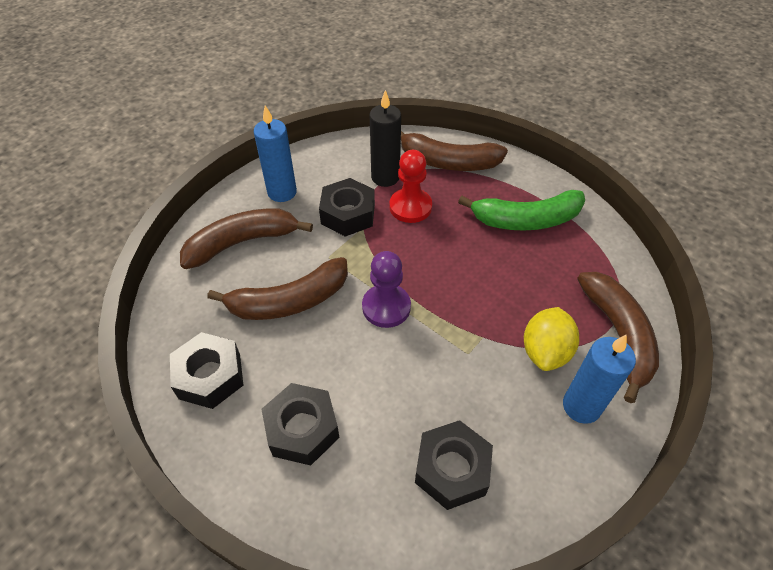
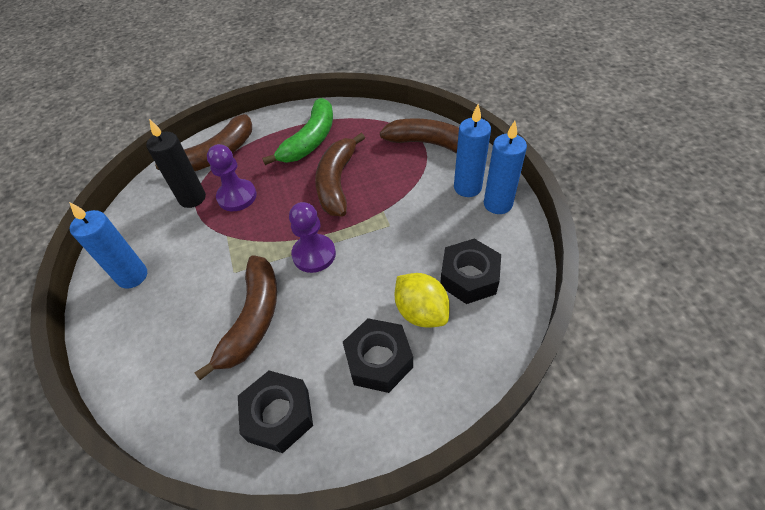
camera: 55 degrees left, 0 degrees up
brown banana [180,208,313,269] -> brown banana moved to [315,133,365,217]
black nut [319,178,375,237] -> none
red pawn [389,150,432,223] -> purple pawn [207,144,257,211]
yellow lemon [524,307,579,371] -> yellow lemon moved to [394,273,450,328]
none -> blue candle [484,121,527,214]

